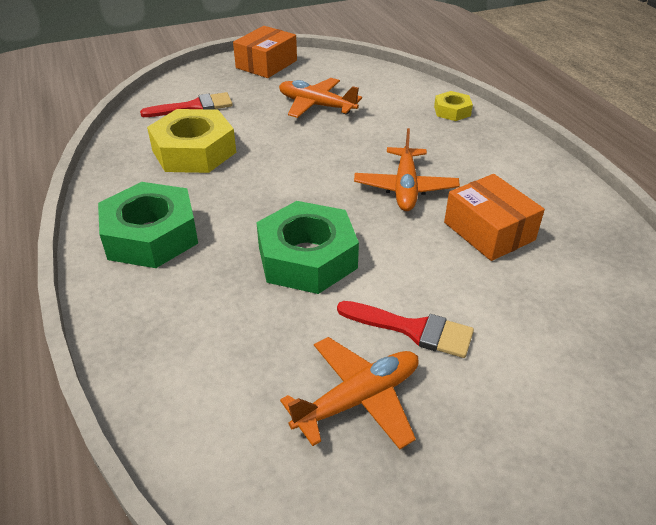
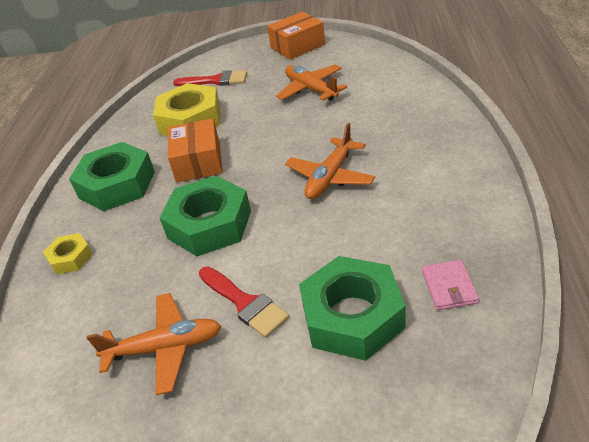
camera: 30 degrees right, 0 degrees up
yellow nut [434,91,473,121] -> yellow nut moved to [43,233,93,274]
orange box [444,174,545,261] -> orange box moved to [168,118,223,182]
none -> green nut [299,256,406,361]
none -> pink wallet [422,260,479,310]

